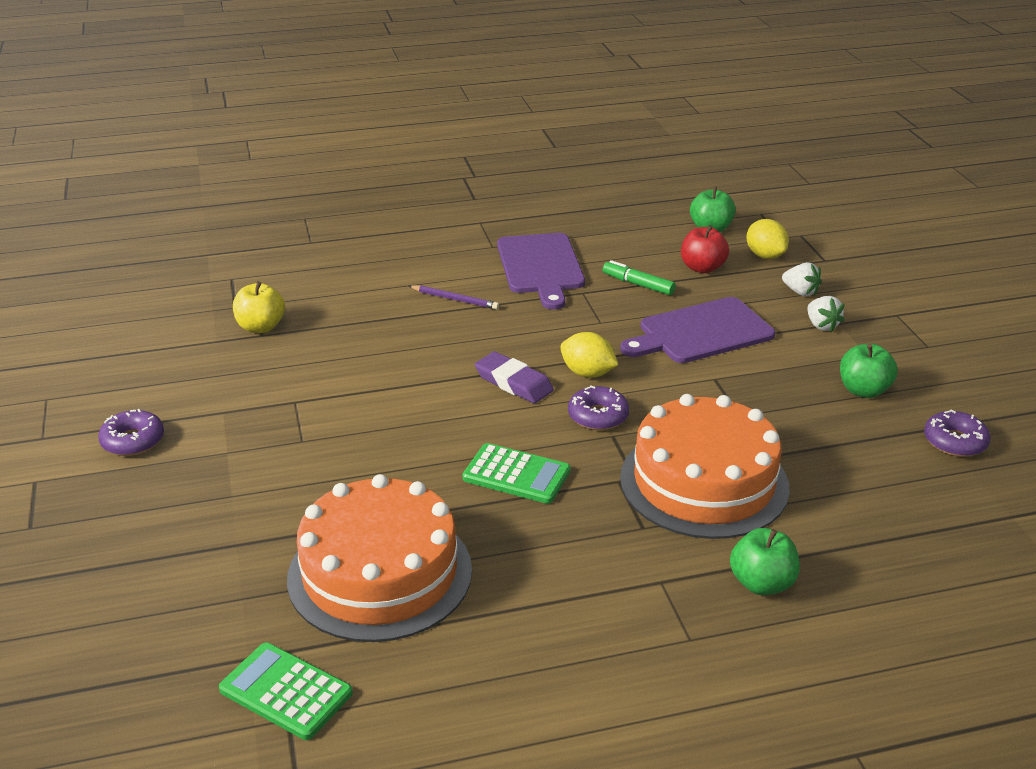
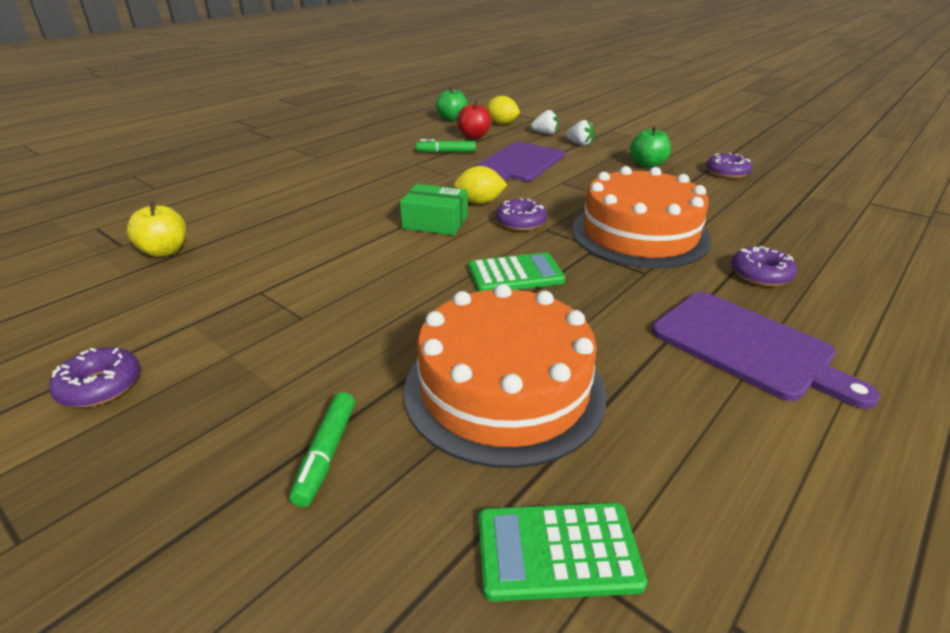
camera: 35 degrees left, 0 degrees up
purple pencil [409,285,499,310] -> none
purple eraser [475,351,554,404] -> green box [400,184,468,235]
purple cutting board [497,233,585,310] -> purple cutting board moved to [652,292,880,409]
green apple [730,528,800,595] -> purple donut [731,246,797,286]
none -> green marker [289,392,355,507]

